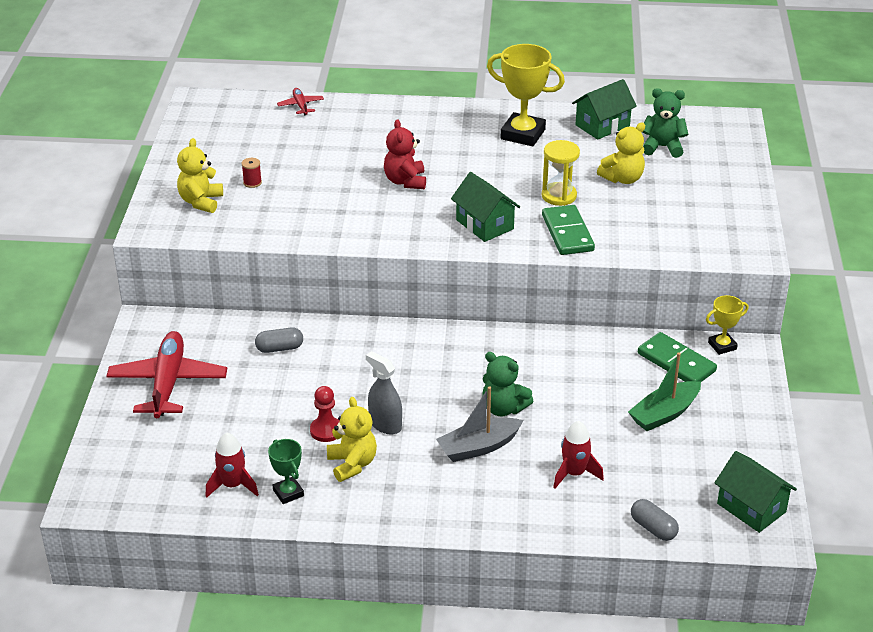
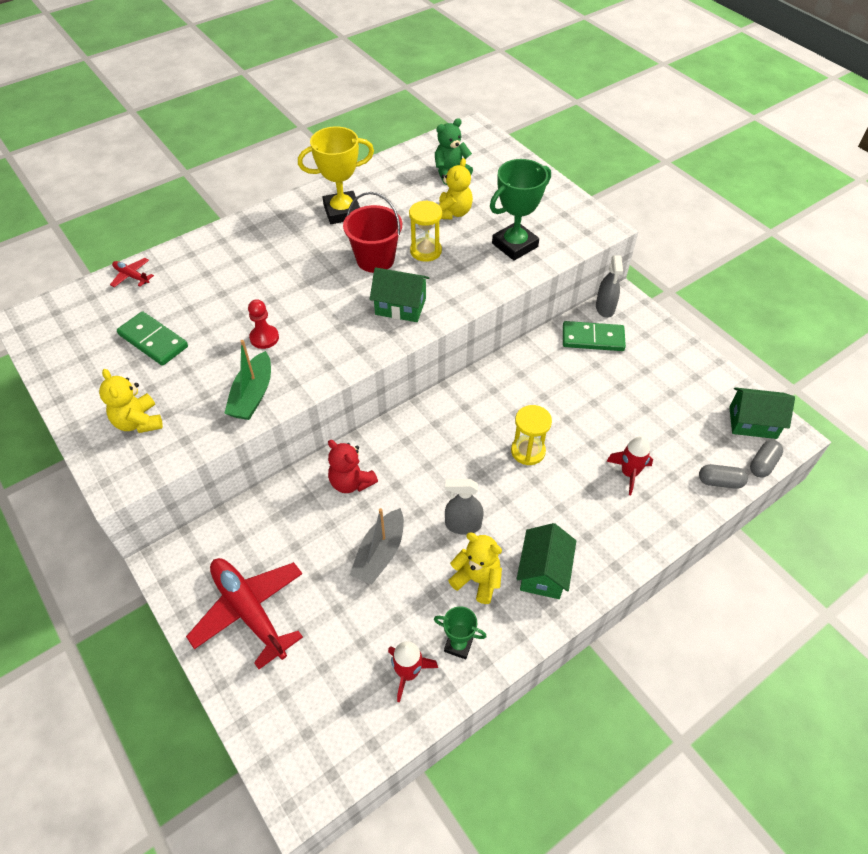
camera: 40 degrees left, 15 degrees up
red spool [242,158,262,188] -> none
grey capsule [255,327,303,353] -> grey capsule moved to [750,440,783,478]
red pawn [310,386,340,442] -> red pawn moved to [248,299,279,349]
red teddy bear [384,119,426,189] -> red teddy bear moved to [328,440,378,493]
grey boat [436,386,524,462] -> grey boat moved to [350,508,404,585]
green teddy bear [482,352,533,417] -> yellow hourglass [511,405,552,465]
green domino [542,205,595,255] -> green domino moved to [117,311,188,366]
green house [572,79,637,140] -> green house moved to [517,523,576,599]
green boat [628,352,701,431] -> green boat moved to [224,340,271,420]
yellow trophy [706,295,749,355] -> grey spray bottle [596,255,623,318]
none -> red bucket [343,192,402,273]
none -> green trophy [490,159,551,261]

